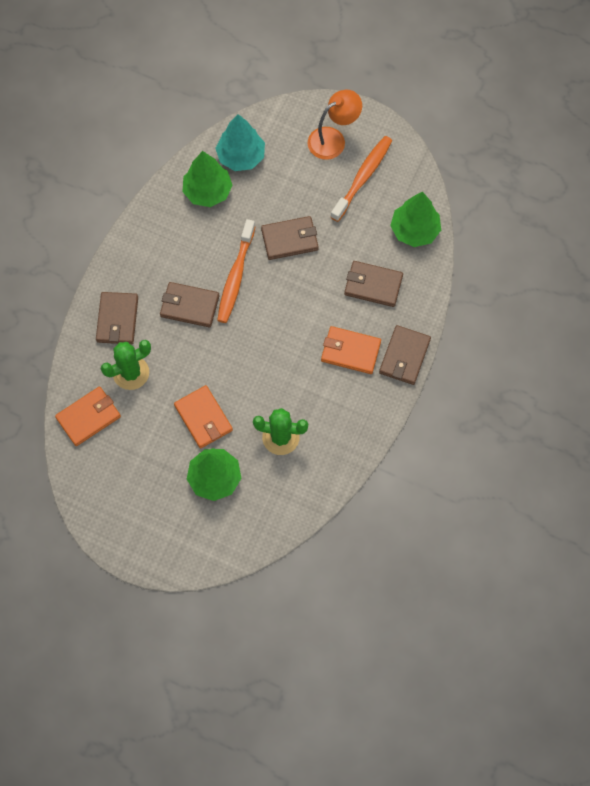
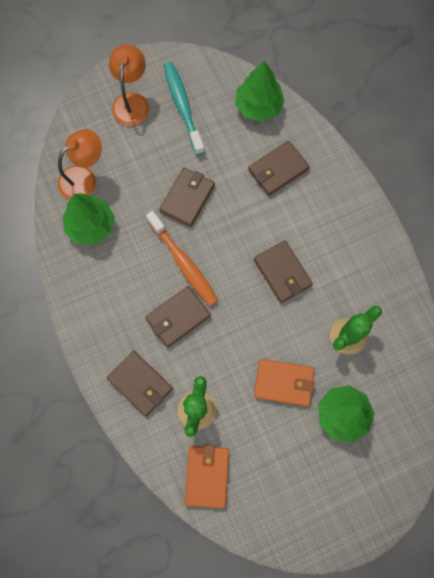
camera: 50 degrees left, 5 degrees up
turquoise tree [215,114,265,171] -> orange lamp [58,129,102,200]
orange wallet [321,326,381,374] -> none
orange toothbrush [331,136,392,222] -> turquoise toothbrush [164,62,205,155]
brown wallet [379,325,431,385] -> brown wallet moved to [254,241,313,303]

